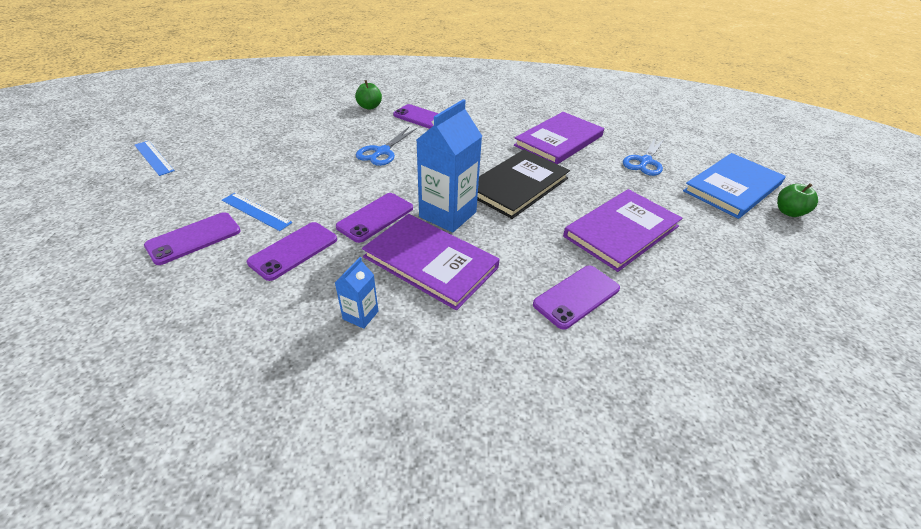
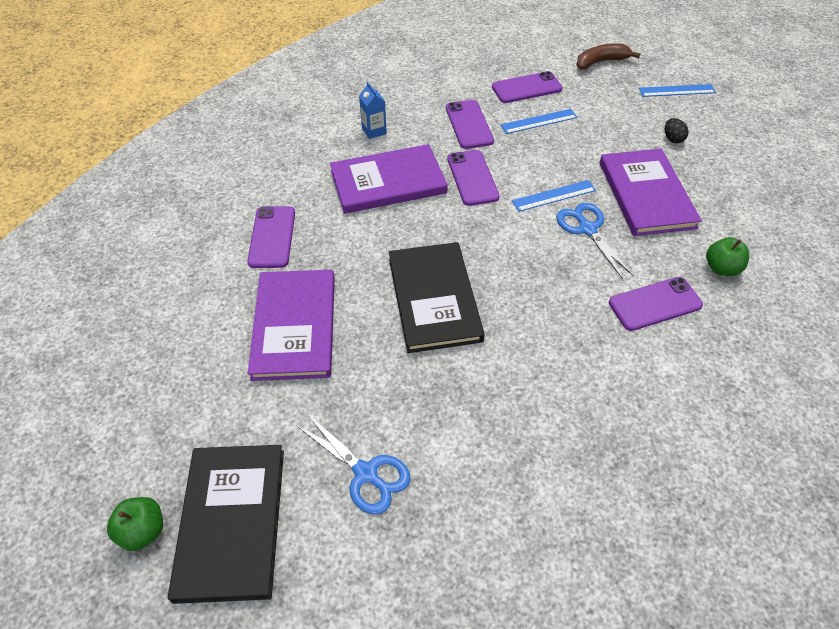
camera: 130 degrees right, 10 degrees up
purple phone [144,212,241,265] -> purple phone turned 75 degrees clockwise [492,71,563,103]
blue carton [417,99,482,233] -> none
purple book [514,112,604,164] -> purple book moved to [600,149,702,236]
blue scissors [623,138,664,176] -> blue scissors turned 150 degrees clockwise [296,414,411,515]
blue book [683,153,786,219] -> black book [168,445,284,604]
none -> blue ruler [512,180,596,212]
none -> brown banana [576,43,641,70]
none -> black egg [665,118,689,143]

